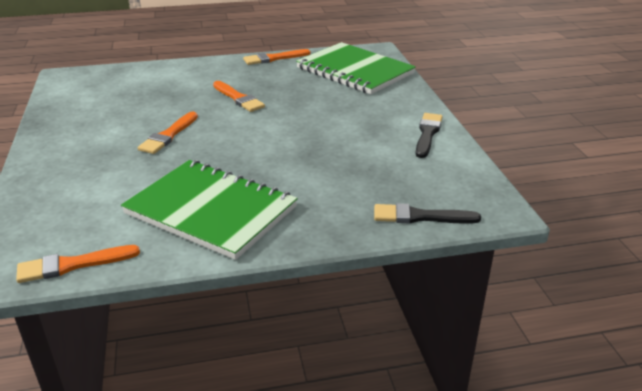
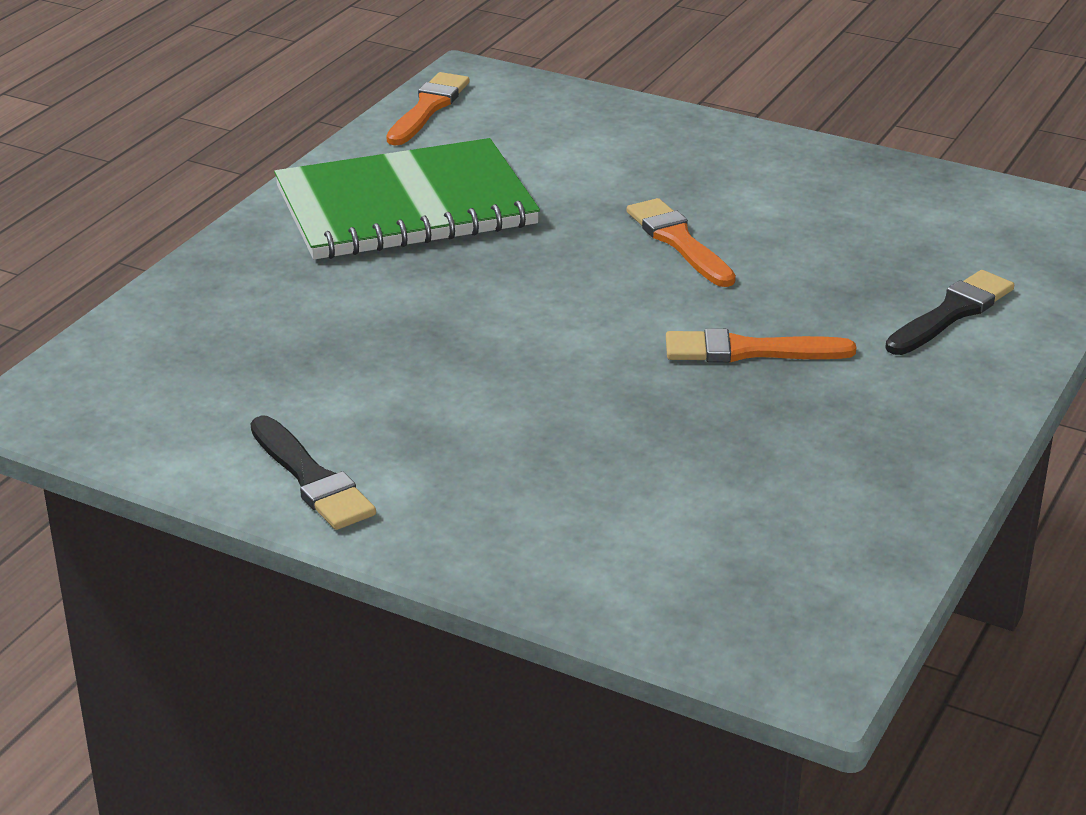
camera: 130 degrees right, 0 degrees up
orange brush [243,49,311,65] -> none
green notebook [296,42,416,94] -> none
black brush [374,203,481,224] -> black brush moved to [885,270,1014,355]

